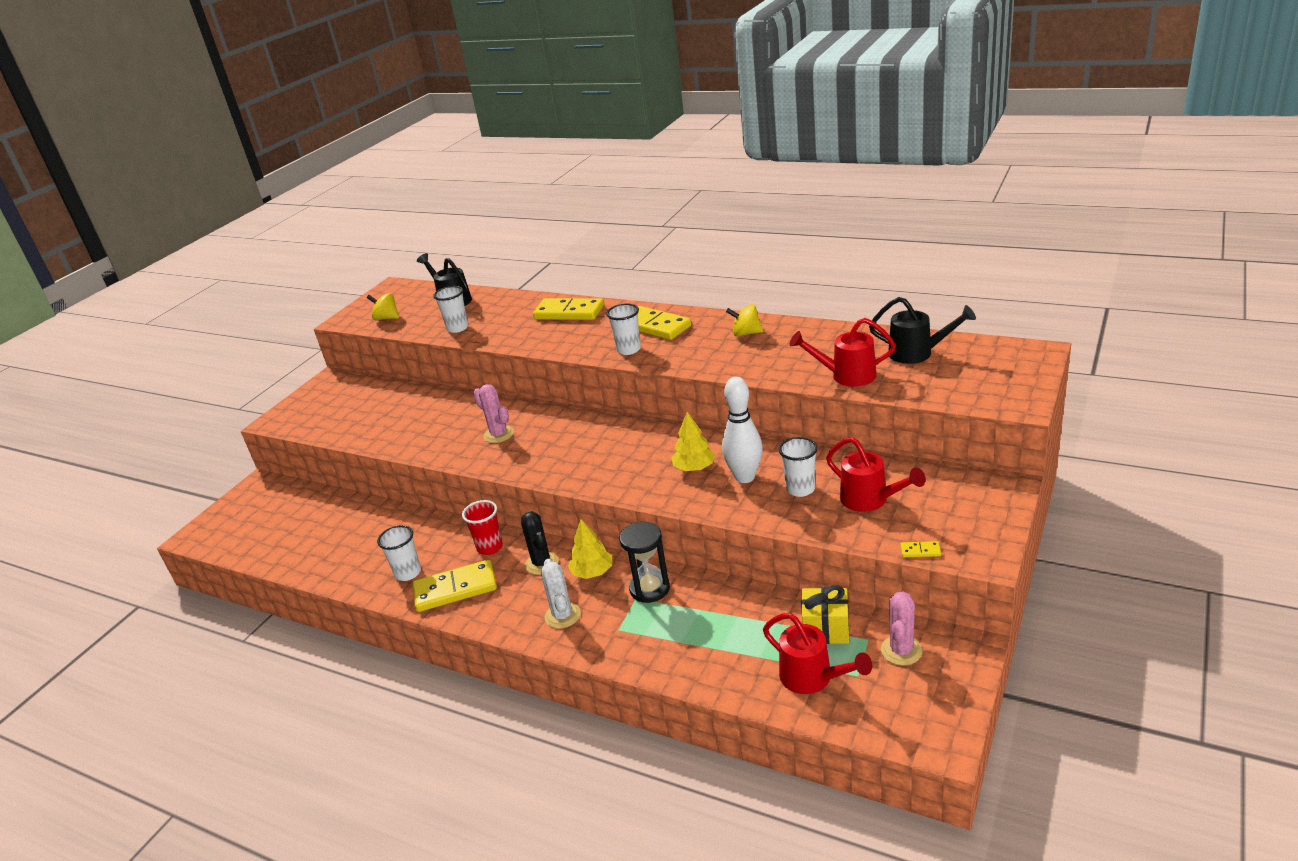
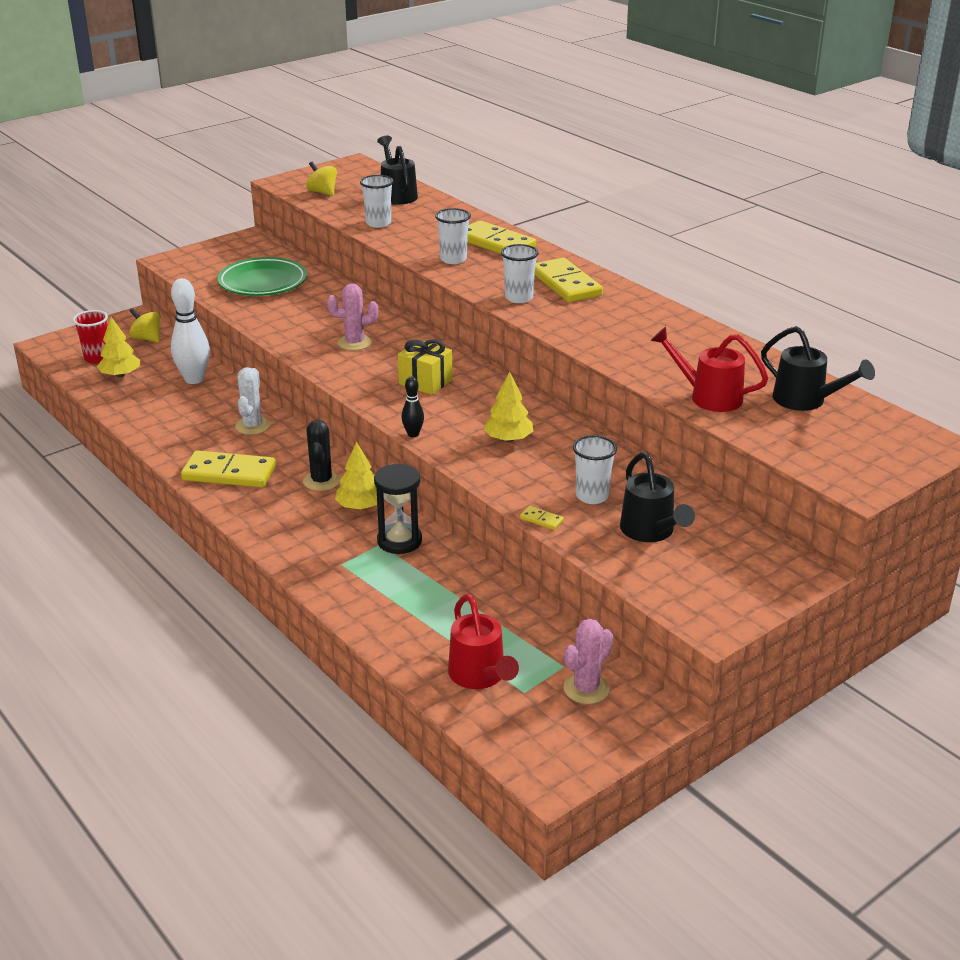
camera: 20 degrees right, 0 degrees up
white cup [377,525,421,581] -> white cup moved to [435,208,471,264]
red cup [462,500,503,555] -> red cup moved to [73,310,108,364]
pink cactus [473,384,514,443] -> pink cactus turned 75 degrees counterclockwise [327,283,378,351]
white cactus [541,559,581,629] -> white cactus moved to [235,367,270,435]
white bowling pin [722,377,763,483] -> white bowling pin moved to [171,278,210,384]
yellow spinning top [726,305,763,337] -> yellow spinning top moved to [129,308,160,342]
yellow gift [801,585,849,644] -> yellow gift moved to [398,339,452,395]
red watering can [826,437,926,512] -> black watering can [620,452,695,542]
yellow domino [900,541,941,557] -> yellow domino moved to [520,506,564,530]
none -> yellow tree [97,317,140,377]
none -> green plate [217,257,307,296]
none -> black bowling pin [402,376,424,437]

